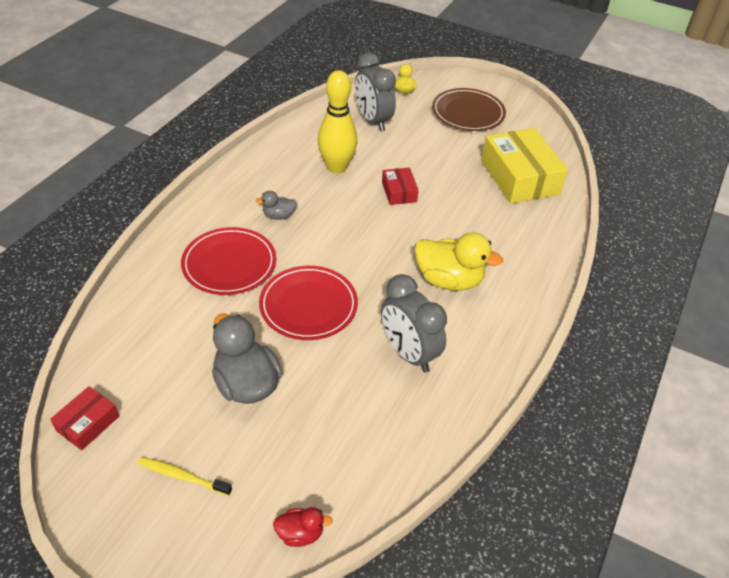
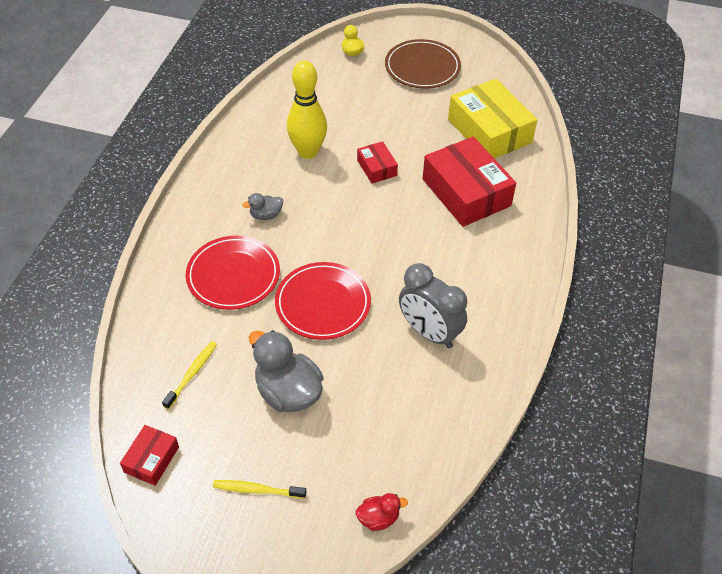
camera: 10 degrees left, 5 degrees up
grey clock [355,53,396,132] -> none
yellow duck [414,232,503,291] -> none
none -> yellow toothbrush [162,341,217,409]
none -> red box [423,137,516,227]

